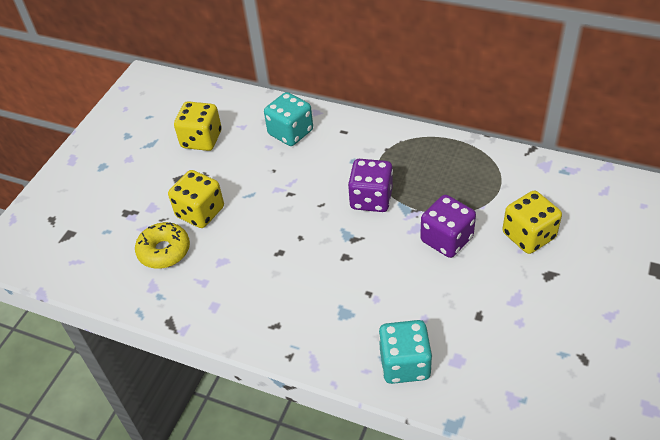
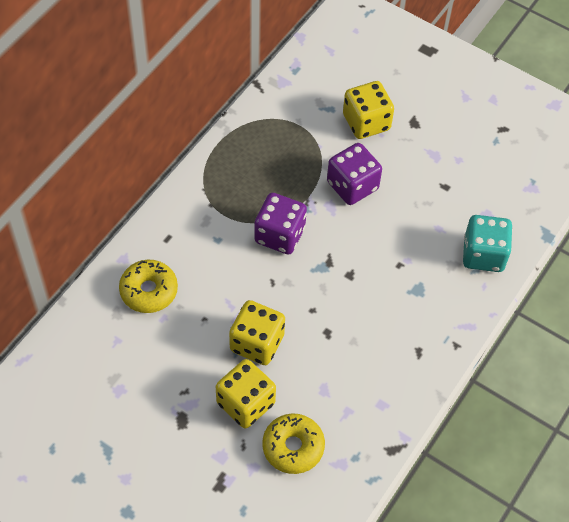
camera: 85 degrees left, 10 degrees up
yellow dice [174,101,222,151] -> yellow dice moved to [229,300,285,365]
turquoise dice [264,92,313,146] -> yellow donut [119,260,178,313]

